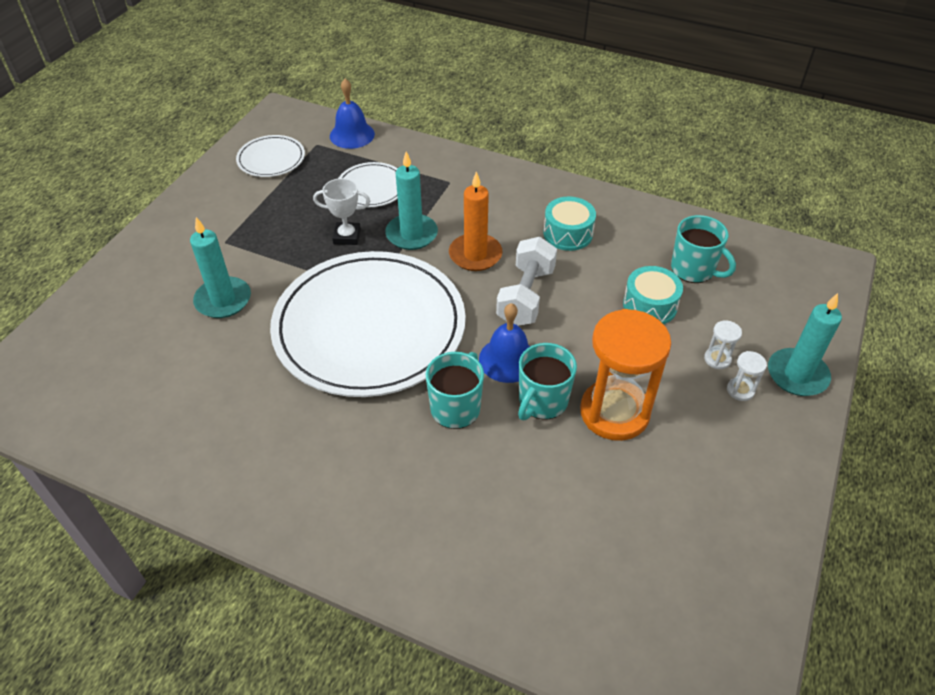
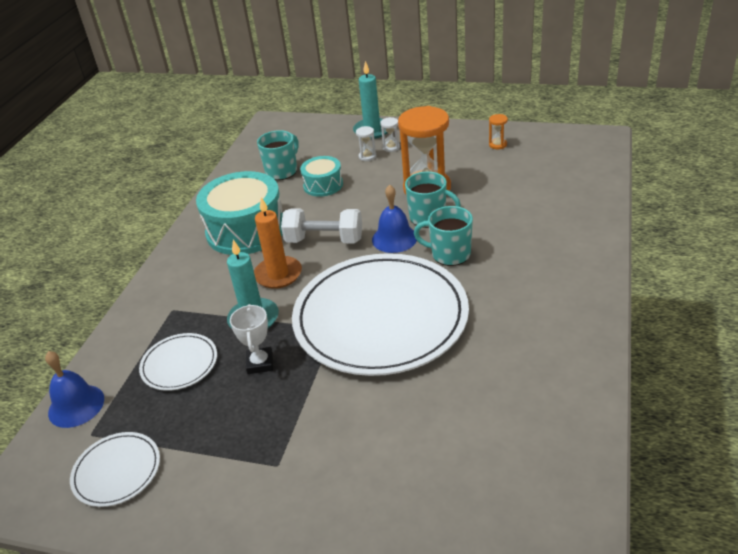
camera: 95 degrees left, 10 degrees down
turquoise candle [190,217,251,318] -> none
turquoise drum [543,196,596,251] -> turquoise drum [196,171,283,255], size x1.88
none -> orange hourglass [489,114,508,149]

